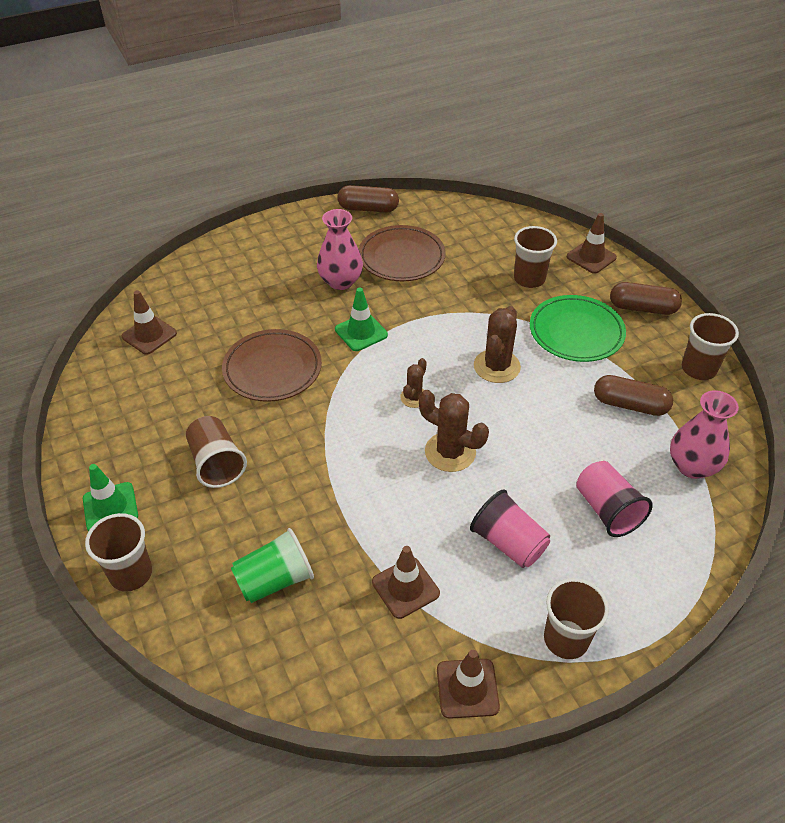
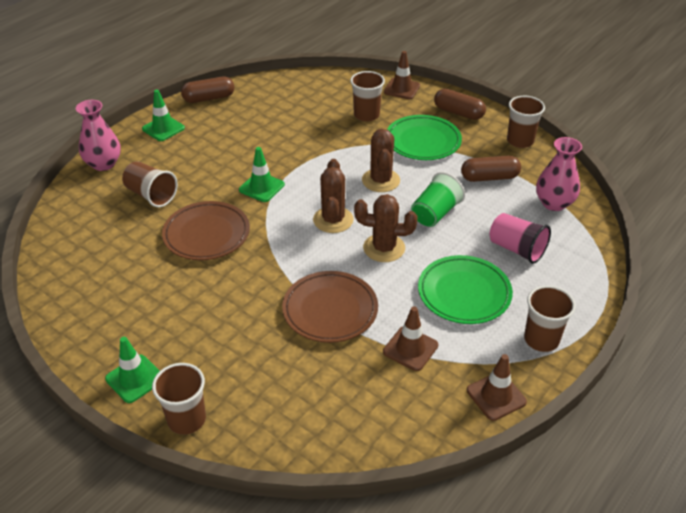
camera: 25 degrees left, 5 degrees down
brown traffic cone [121,290,177,355] -> none
brown cup [186,416,247,488] -> brown cup moved to [122,161,178,208]
green cup [231,528,314,603] -> green cup moved to [411,172,465,227]
pink vase [317,209,363,290] -> pink vase moved to [76,100,121,171]
brown plate [359,225,446,281] -> brown plate moved to [282,271,378,343]
brown cactus [400,358,427,408] -> brown cactus [313,159,354,233], size x1.72
pink cup [470,489,550,568] -> green plate [418,255,513,324]
brown capsule [610,282,682,315] -> brown capsule turned 45 degrees clockwise [434,89,486,120]
none -> green traffic cone [142,89,185,141]

